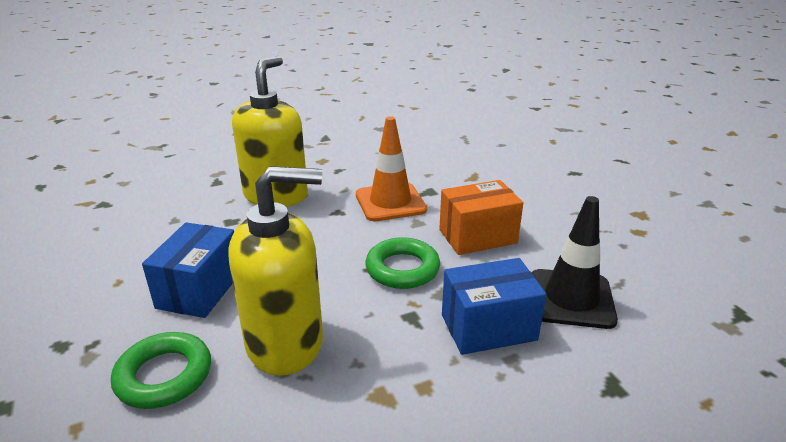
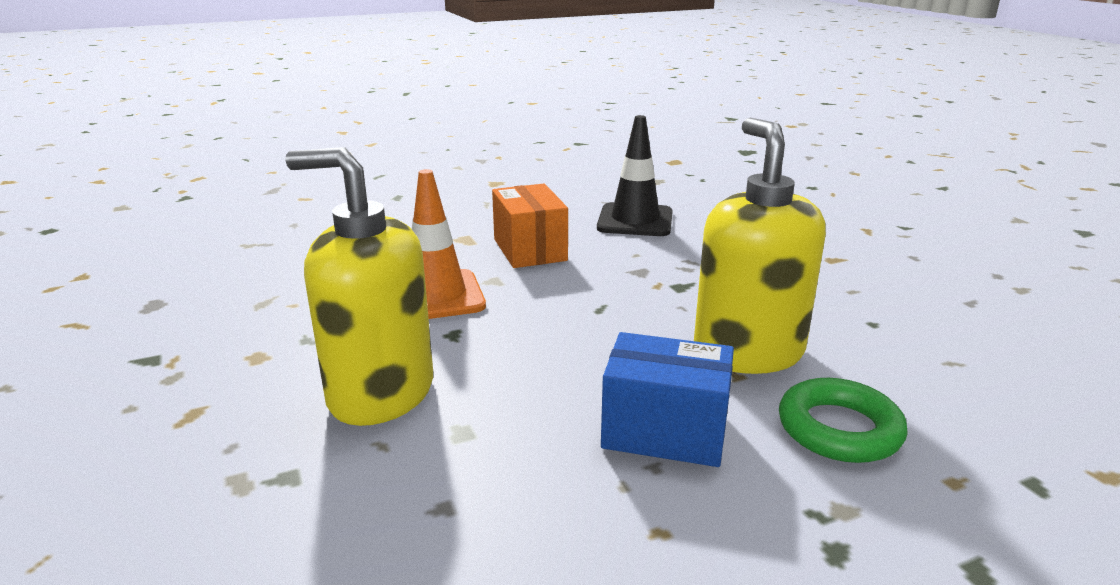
camera: 90 degrees left, 5 degrees down
green ring [365,237,440,289] -> none
blue box [442,258,547,355] -> none

